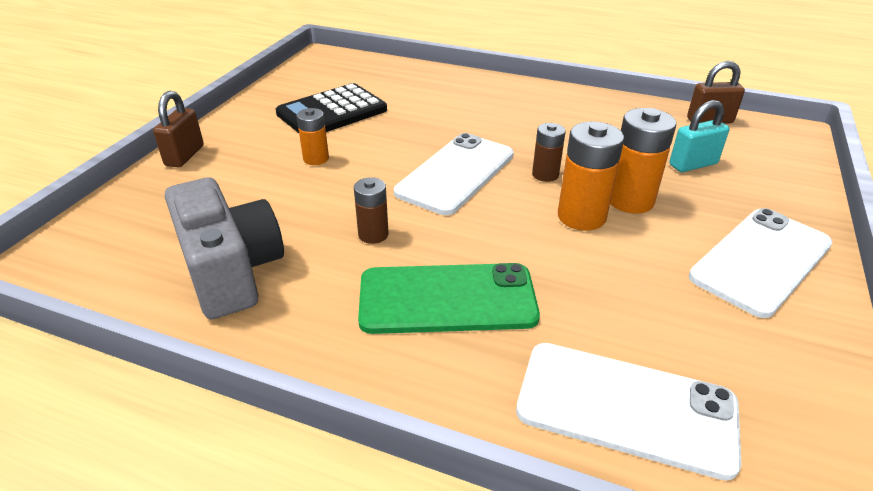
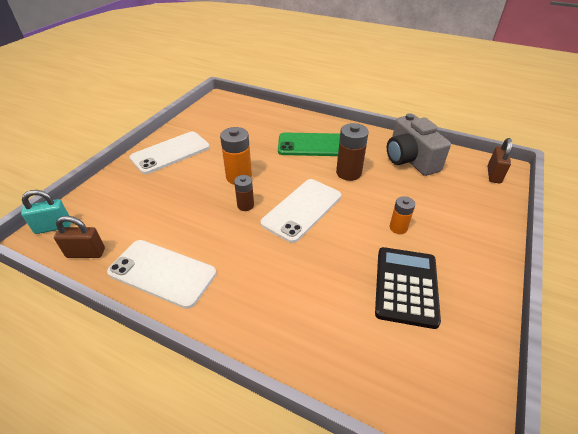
camera: 175 degrees left, 5 degrees up
brown padlock [153,91,204,167] -> brown padlock moved to [488,138,512,184]
black calculator [276,83,387,133] -> black calculator turned 45 degrees counterclockwise [375,247,441,329]
brown battery [354,177,389,244] -> brown battery [336,123,369,181], size x1.66
white phone [516,343,741,481] -> white phone moved to [107,240,216,309]
orange battery [610,108,676,213] -> none
turquoise padlock [669,100,730,172] -> turquoise padlock moved to [21,190,71,234]

